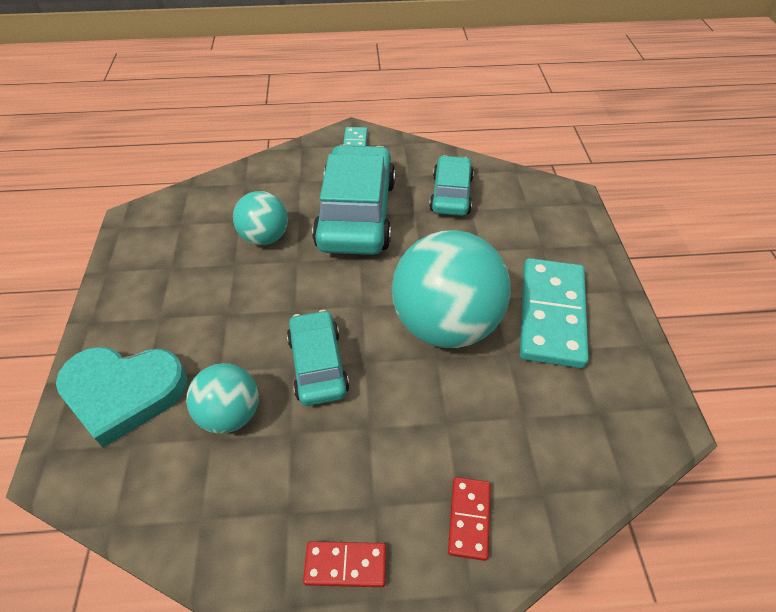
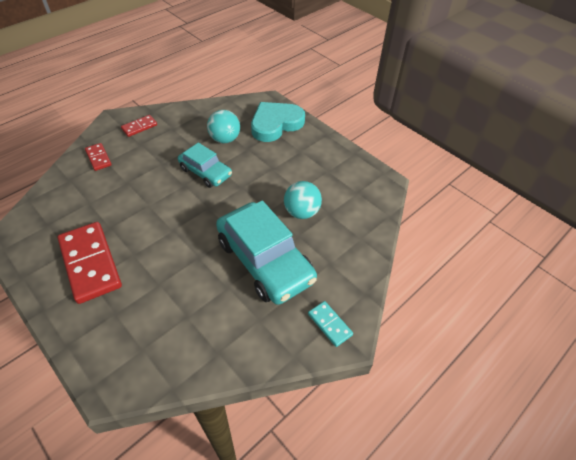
camera: 140 degrees right, 0 degrees up
turquoise ball [392,230,511,348] -> none
turquoise car [429,155,474,216] -> none
turquoise domino [520,258,589,368] -> red domino [58,222,122,304]

